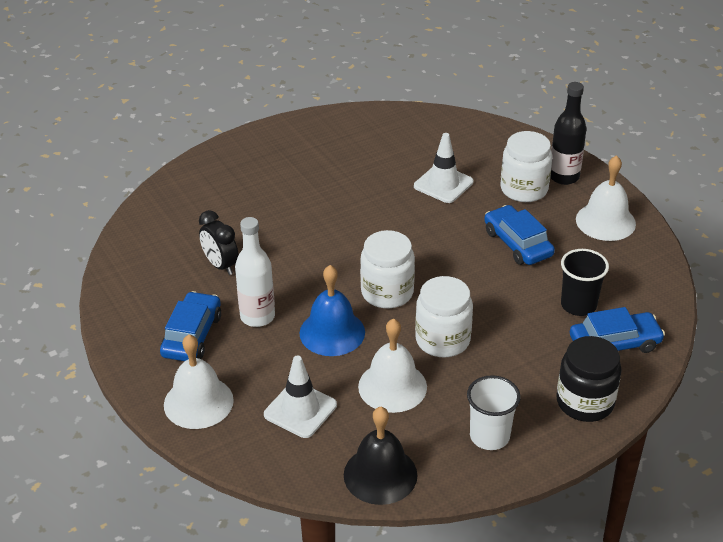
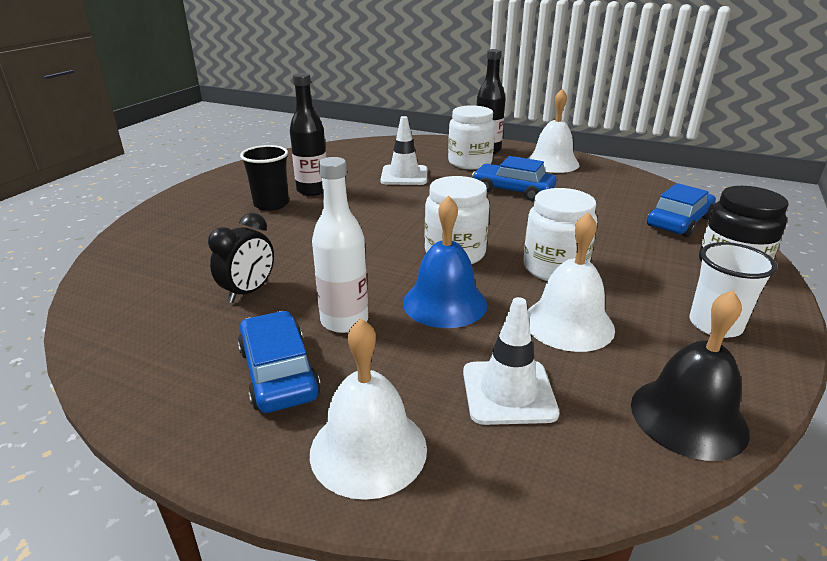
camera: 35 degrees left, 10 degrees down
black clock [199,210,239,275] -> black clock turned 75 degrees counterclockwise [208,213,274,303]
black cup [561,249,609,316] -> black cup moved to [240,145,289,211]
none -> black bottle [290,73,327,196]

